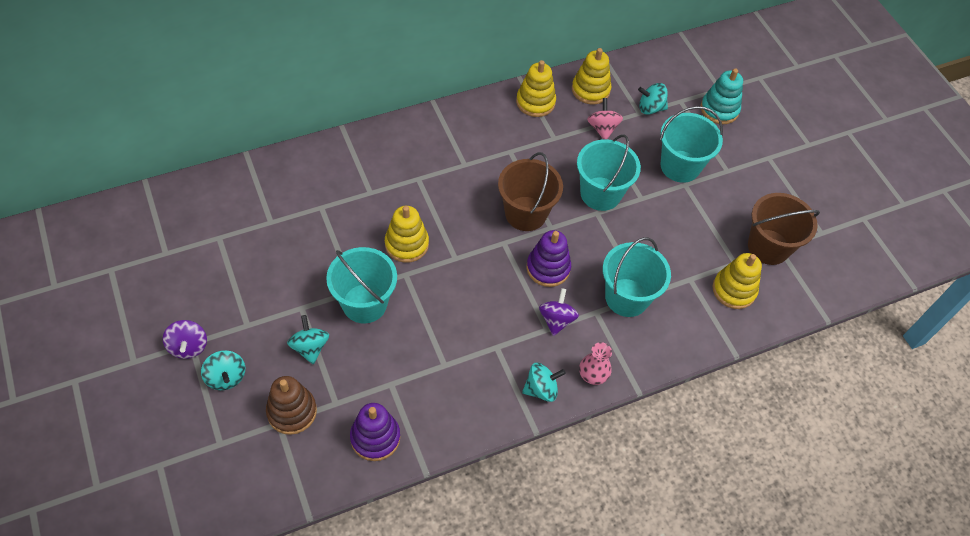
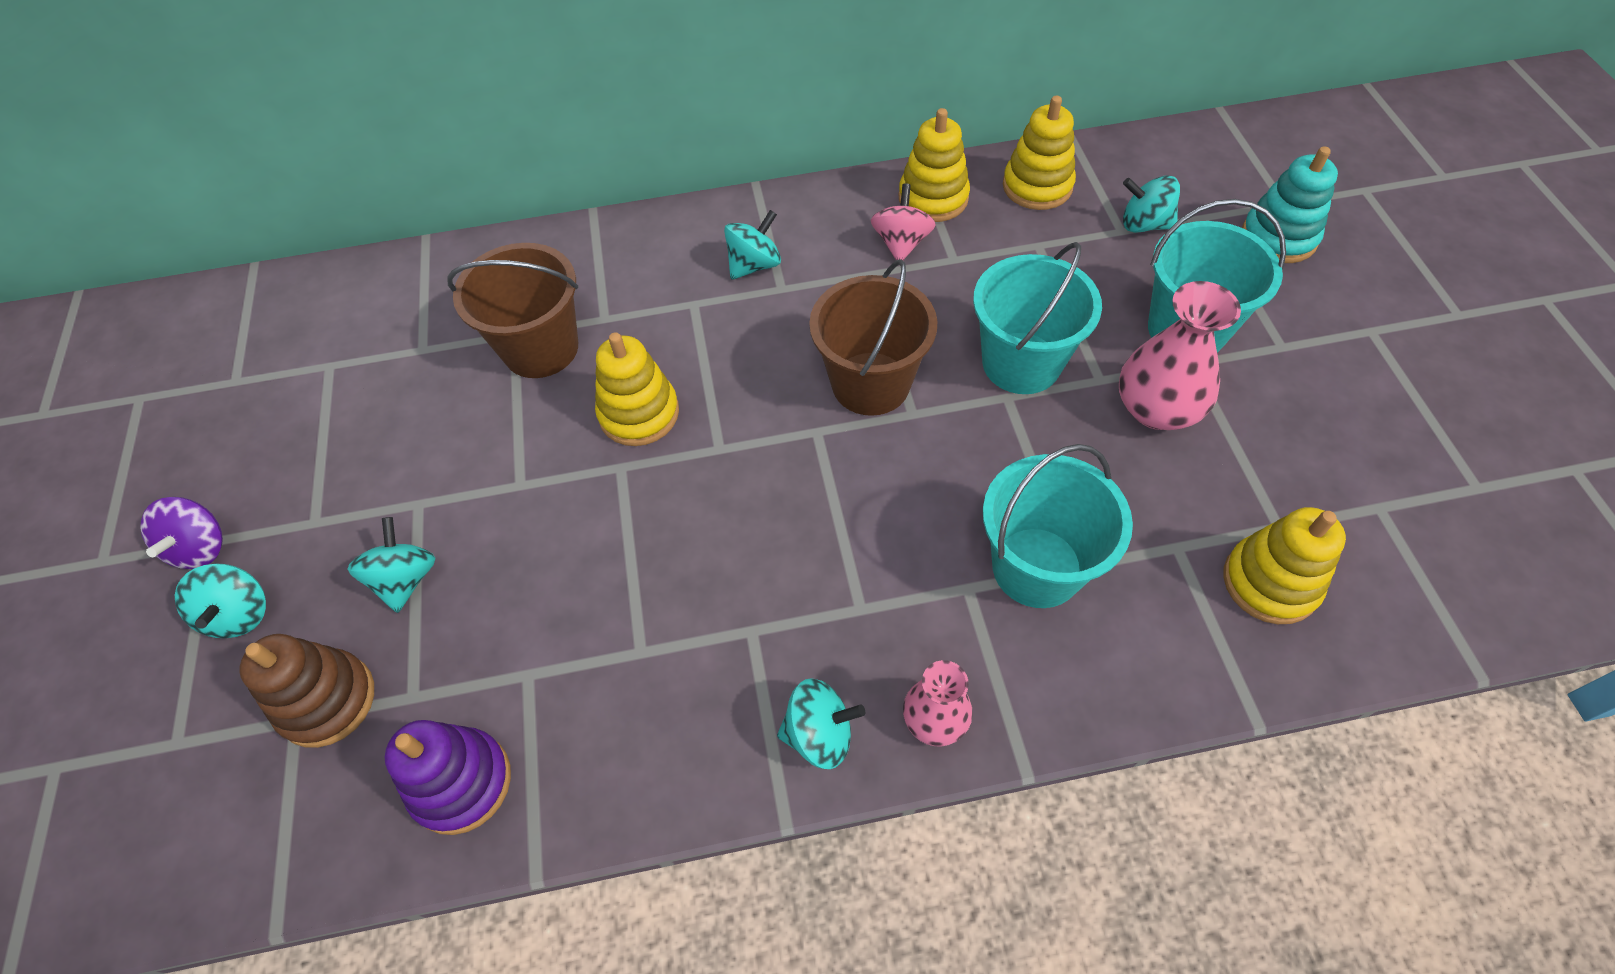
camera: 20 degrees right, 0 degrees up
turquoise bucket [326,247,397,323] -> none
purple stacking toy [526,230,571,287] -> none
purple spinning top [539,288,579,336] -> none
pink spinning top [587,98,623,140] -> pink spinning top moved to [871,183,936,260]
brown bucket [748,193,820,265] -> brown bucket moved to [447,243,578,378]
none -> turquoise spinning top [724,210,781,280]
none -> pink vase [1119,281,1241,430]

